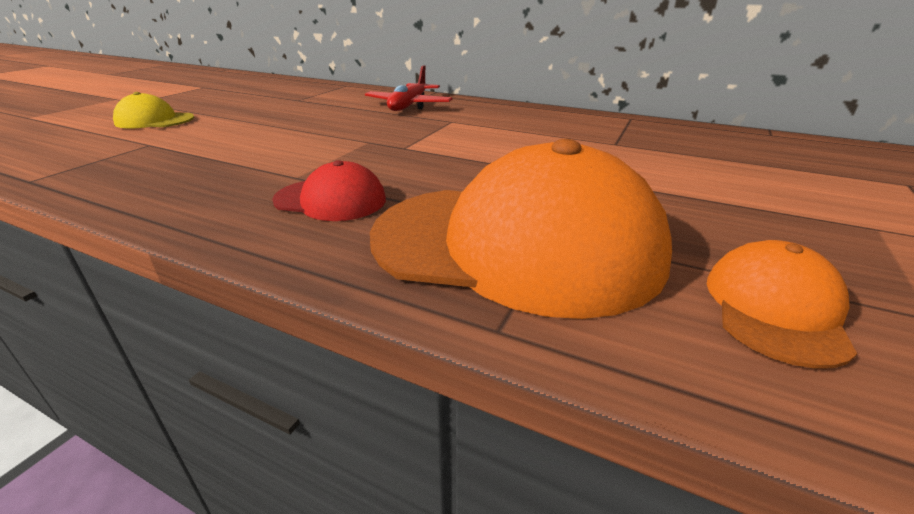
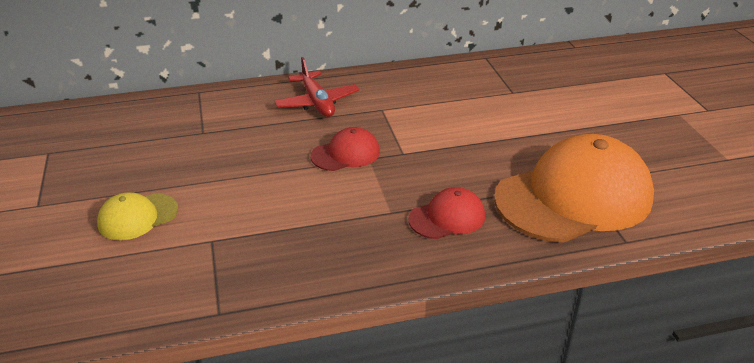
camera: 40 degrees left, 5 degrees up
orange cap [707,240,857,369] -> none
none -> red cap [311,127,380,171]

